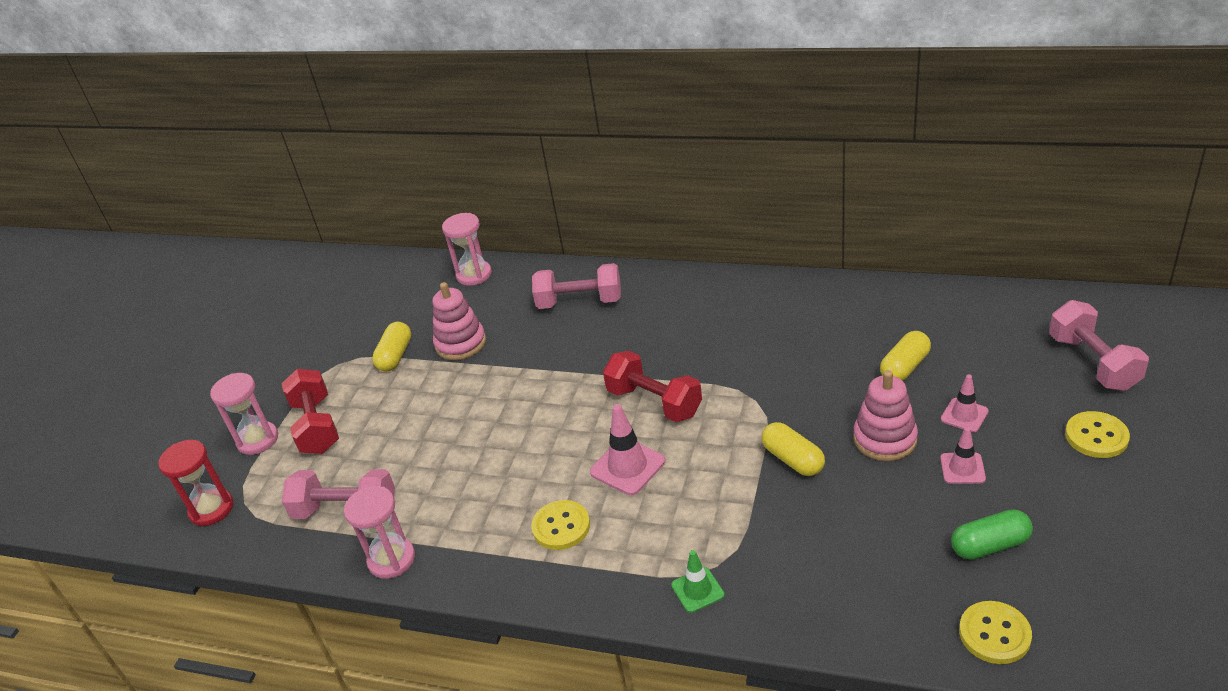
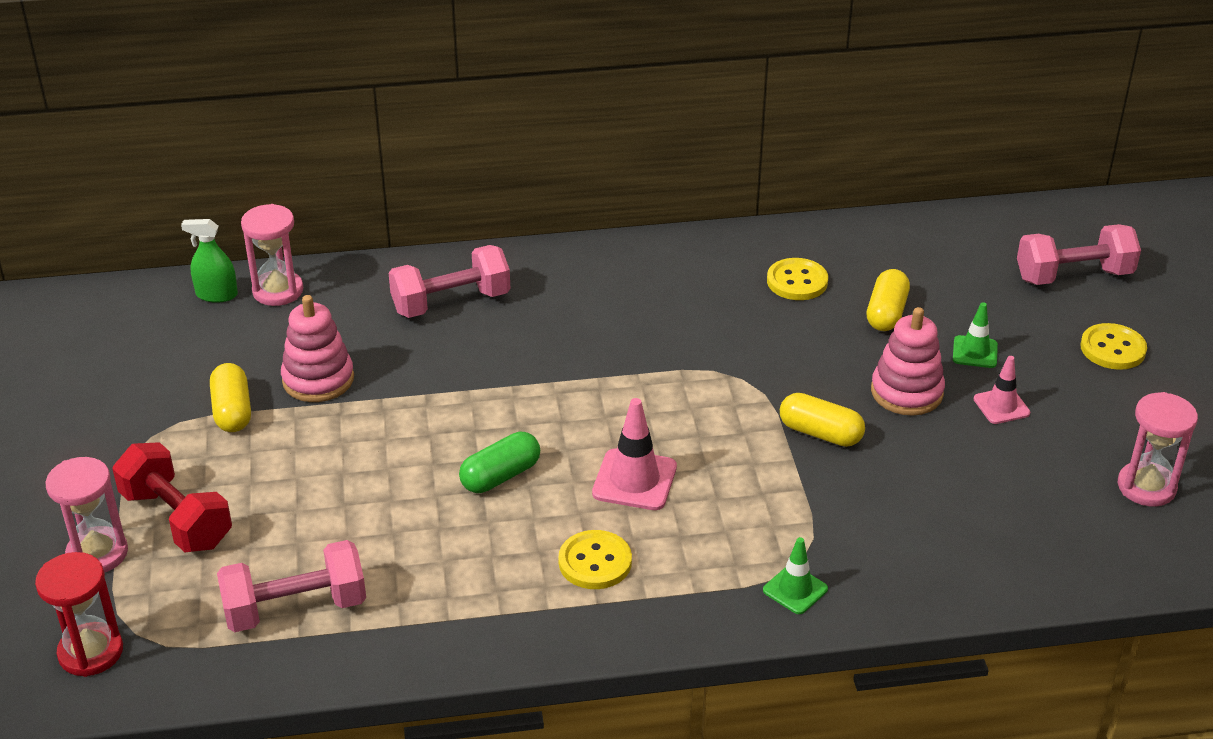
camera: 30 degrees left, 0 degrees up
pink hourglass [344,486,415,579] -> pink hourglass moved to [1118,392,1198,506]
red dumbbell [603,351,702,422] -> none
pink traffic cone [941,374,989,432] -> green traffic cone [953,302,998,368]
green capsule [951,509,1033,560] -> green capsule moved to [459,432,540,493]
yellow button [959,601,1032,664] -> yellow button moved to [767,258,828,300]
pink dumbbell [1049,300,1149,391] -> pink dumbbell turned 60 degrees counterclockwise [1017,224,1141,285]
none -> green spray bottle [181,219,238,303]

